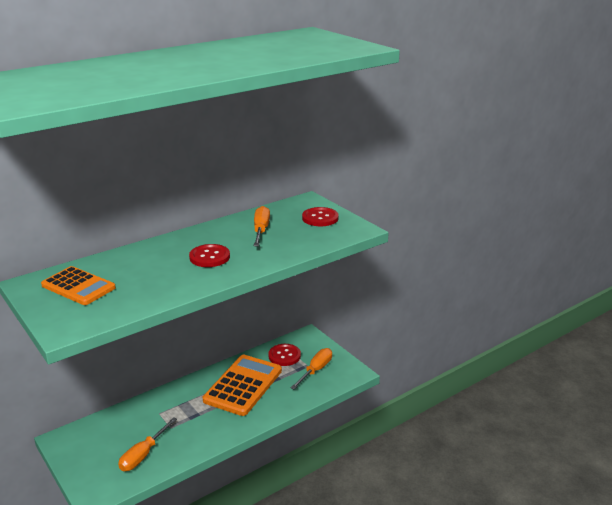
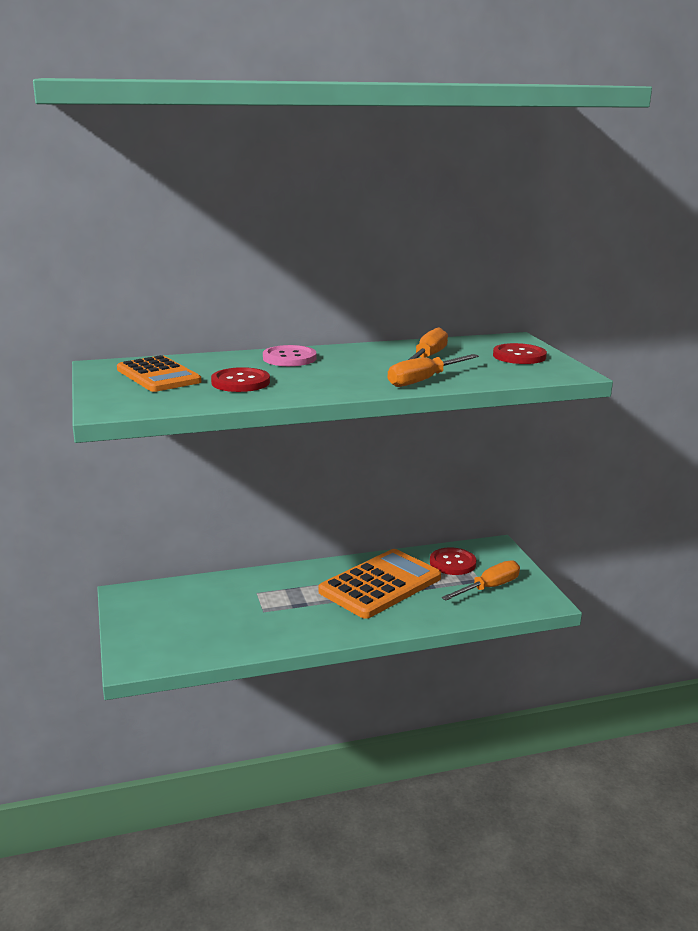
camera: 20 degrees right, 5 degrees down
orange screwdriver [118,417,177,471] -> orange screwdriver moved to [388,354,479,387]
red button [189,244,230,267] -> red button moved to [211,367,270,392]
none -> pink button [263,345,316,366]

